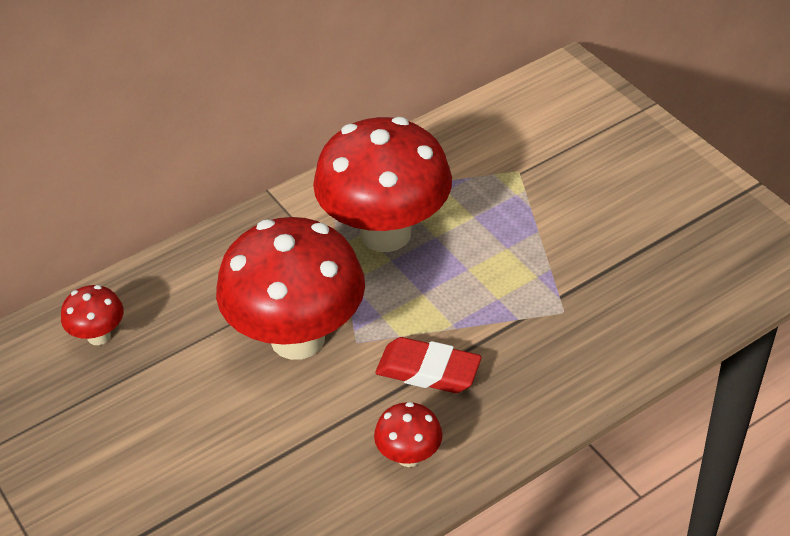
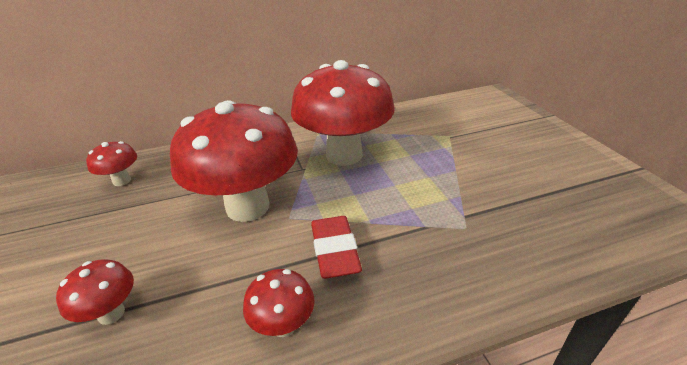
camera: 15 degrees right, 10 degrees down
red eraser [375,337,482,393] -> red eraser turned 45 degrees clockwise [311,216,362,279]
none -> red mushroom [56,259,134,325]

